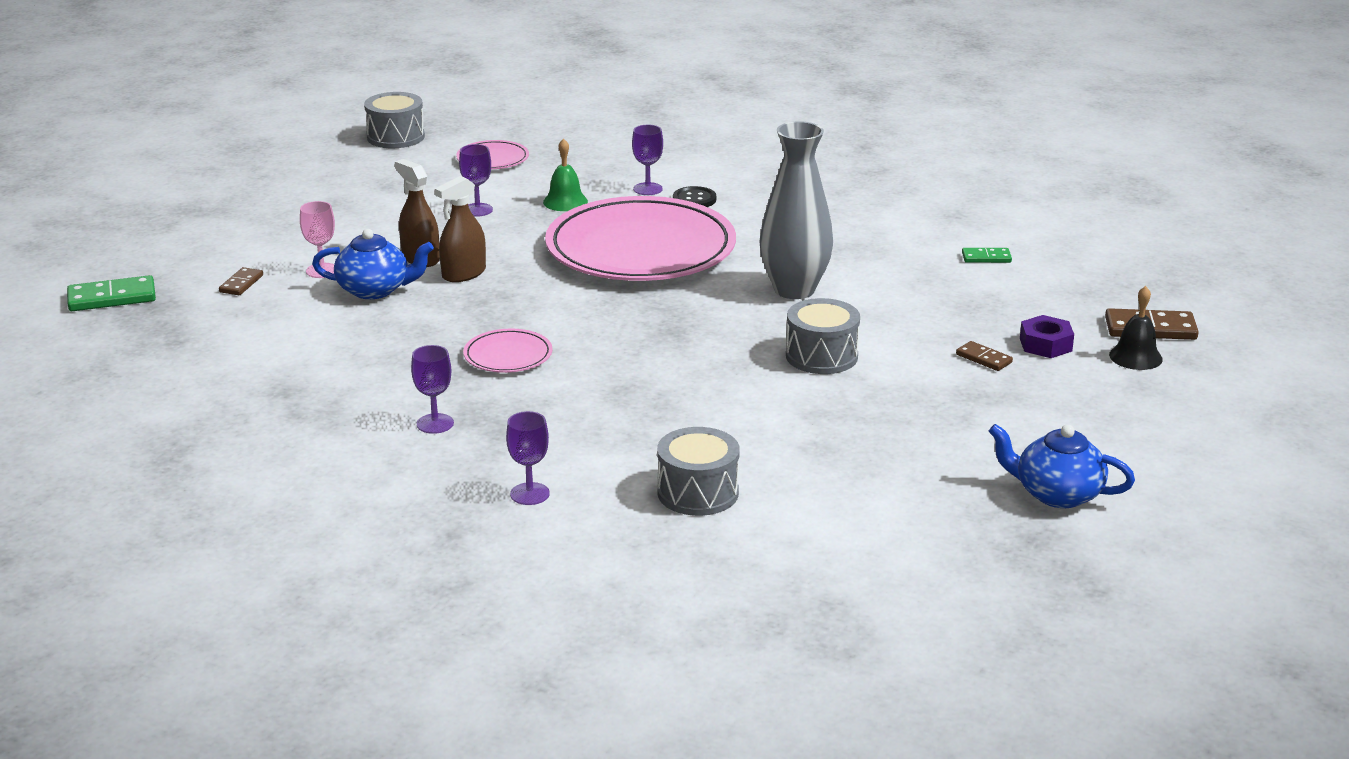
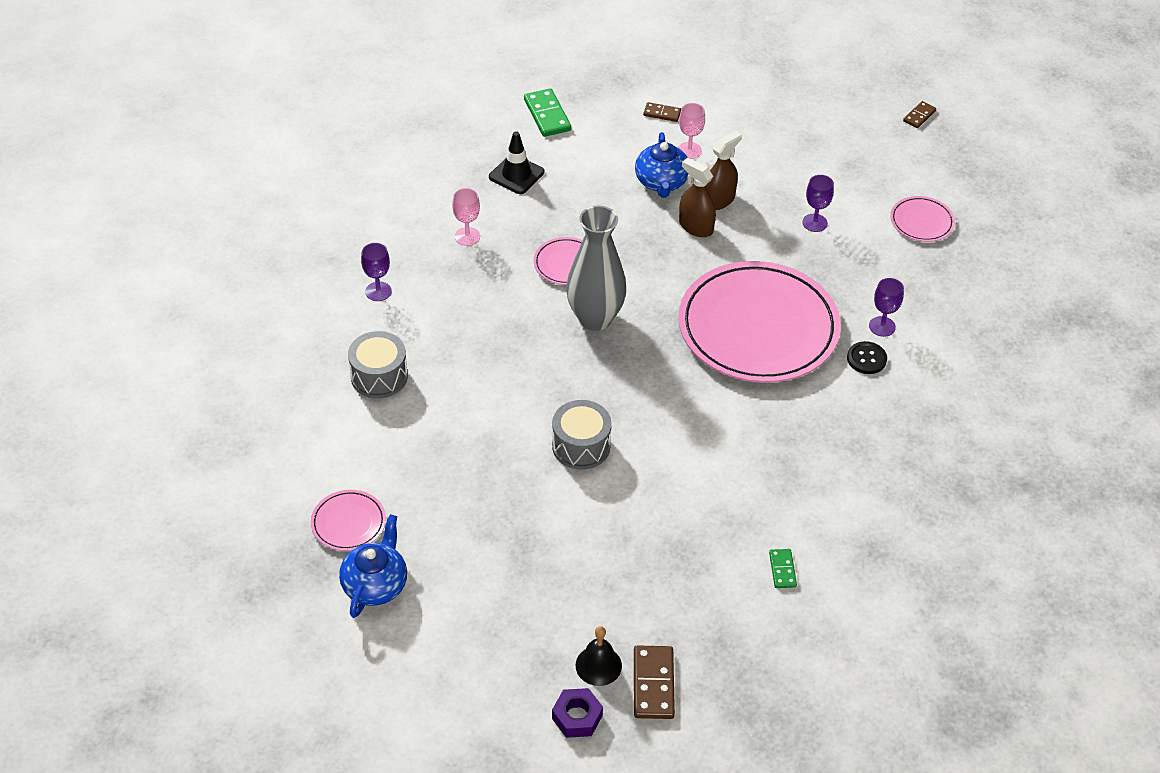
camera: 85 degrees right, 20 degrees up
green domino [67,275,156,311] -> green domino moved to [524,88,571,137]
grey drum [364,92,425,148] -> none
purple goblet [411,345,454,434] -> pink goblet [452,188,480,246]
green bell [543,138,588,211] -> none
grey vase [759,121,833,299] -> grey vase moved to [566,206,626,331]
brown domino [956,341,1013,371] -> brown domino moved to [903,101,936,128]
purple nut [1020,315,1074,358] -> purple nut moved to [552,688,603,738]
none -> pink plate [311,490,386,551]
none -> black traffic cone [489,131,544,194]

